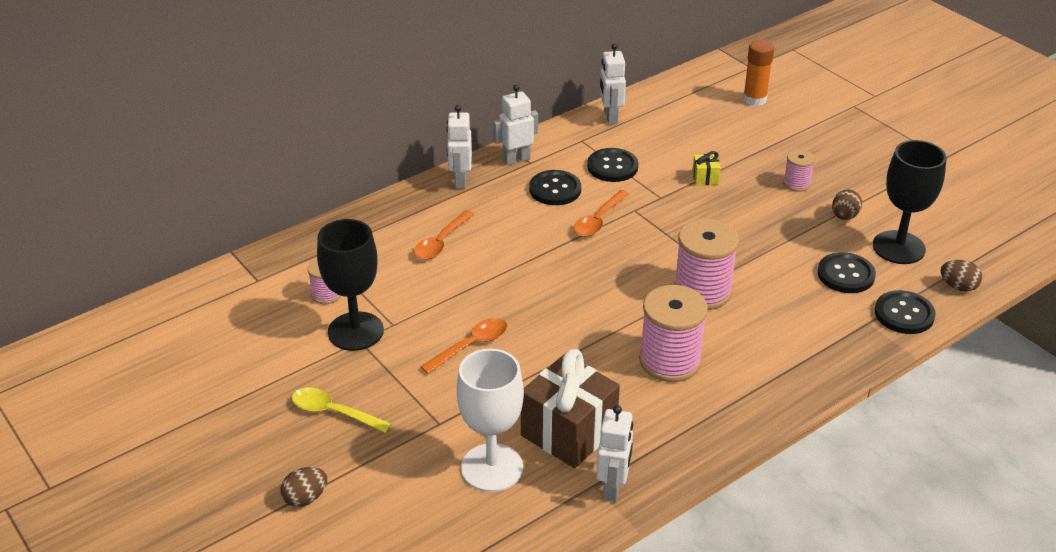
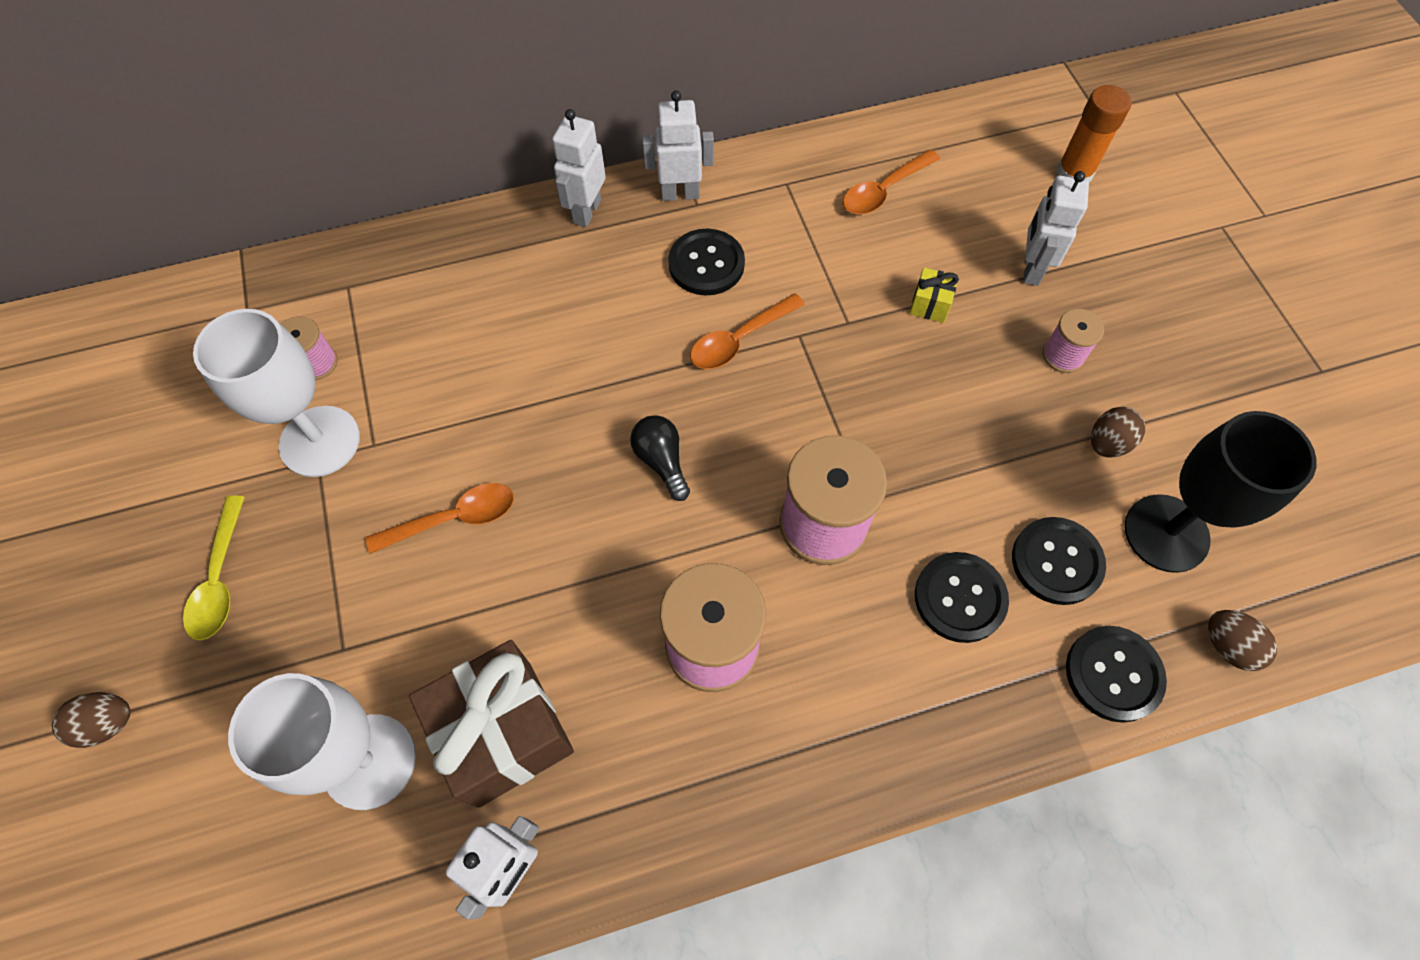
camera: 20 degrees right, 25 degrees up
yellow spoon [292,387,392,433] -> yellow spoon turned 135 degrees counterclockwise [183,496,245,640]
black goblet [317,219,384,351] -> white goblet [193,309,360,477]
orange spoon [414,210,475,260] -> orange spoon moved to [843,149,940,215]
black button [587,148,638,182] -> black button moved to [915,552,1009,643]
white robot [600,43,626,124] -> white robot moved to [1023,171,1089,286]
none -> black light bulb [630,415,690,501]

